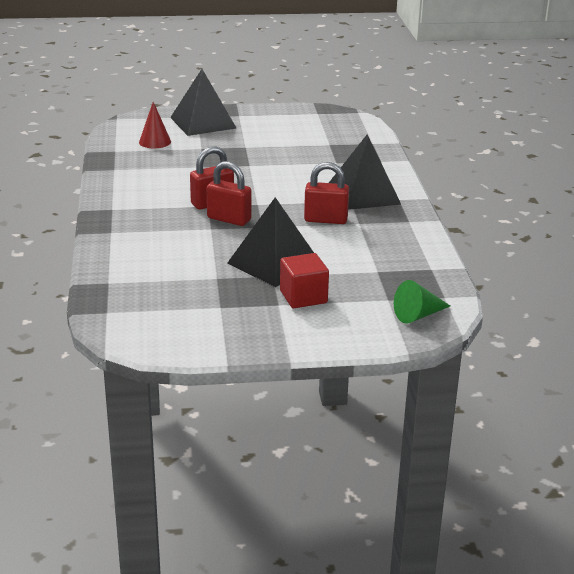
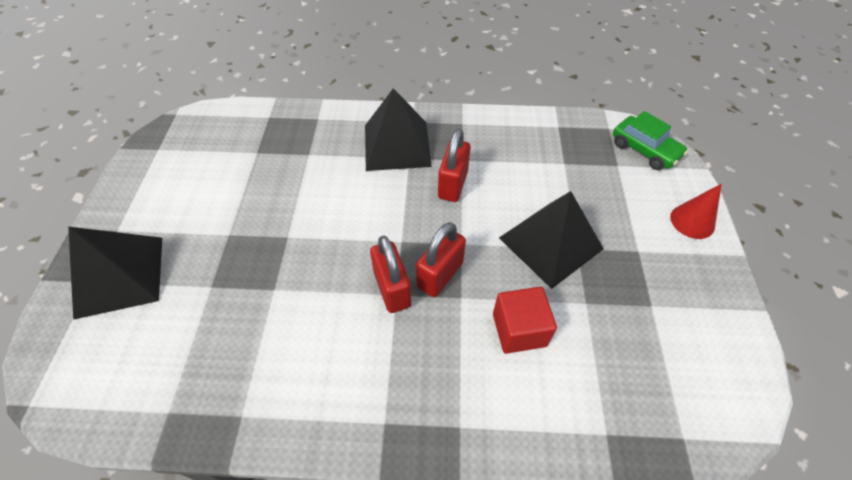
camera: 80 degrees left, 25 degrees up
red cone [139,102,171,148] -> red cone moved to [670,184,722,239]
red cube [280,253,329,308] -> red cube moved to [493,287,557,354]
green cone [394,280,450,324] -> green car [613,111,688,170]

